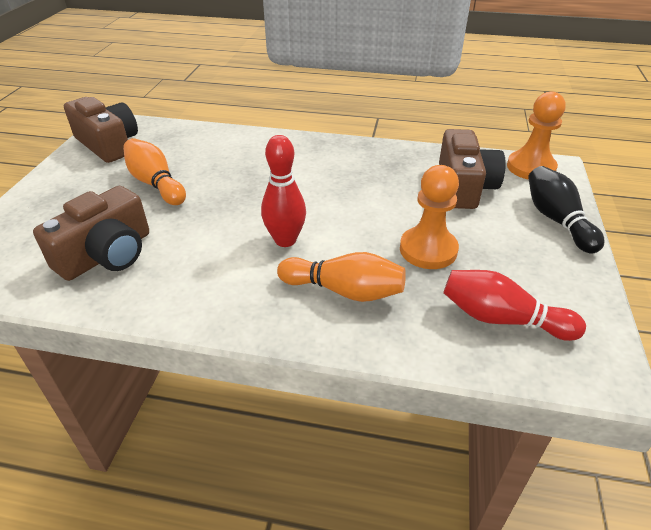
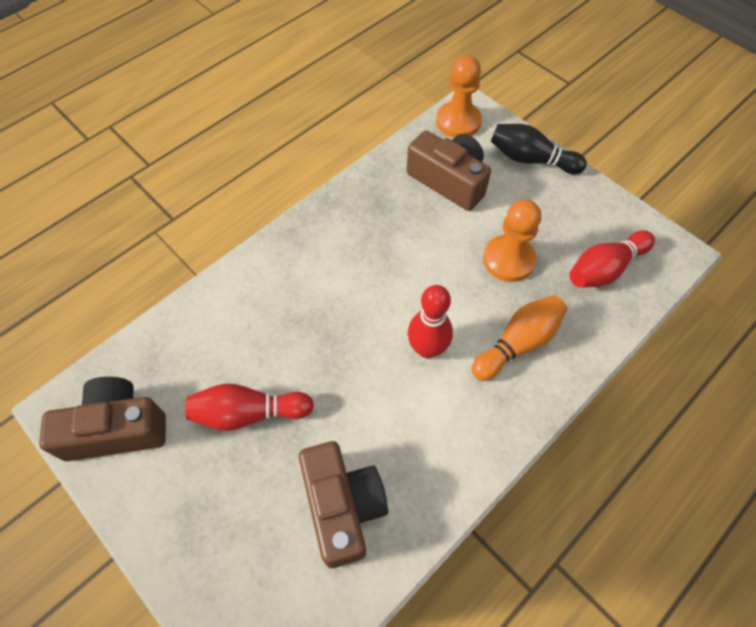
camera: 55 degrees left, 20 degrees up
orange bowling pin [123,138,186,205] -> red bowling pin [185,383,314,431]

